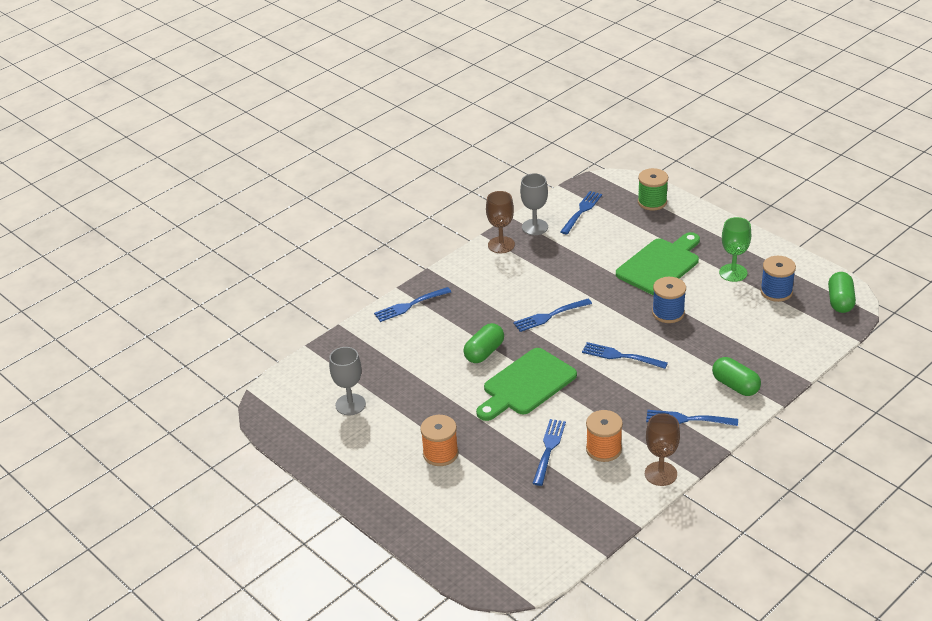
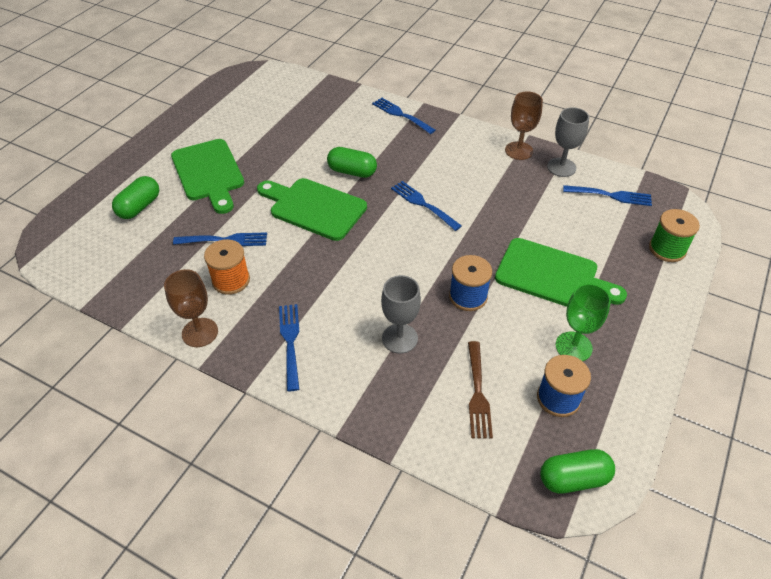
camera: 70 degrees right, 10 degrees up
grey goblet [329,347,366,415] -> grey goblet moved to [381,275,421,354]
orange spool [420,415,459,466] -> green cutting board [171,139,244,214]
blue fork [582,342,668,369] -> none
green capsule [712,357,761,396] -> green capsule moved to [112,176,159,219]
none -> brown fork [468,341,493,439]

